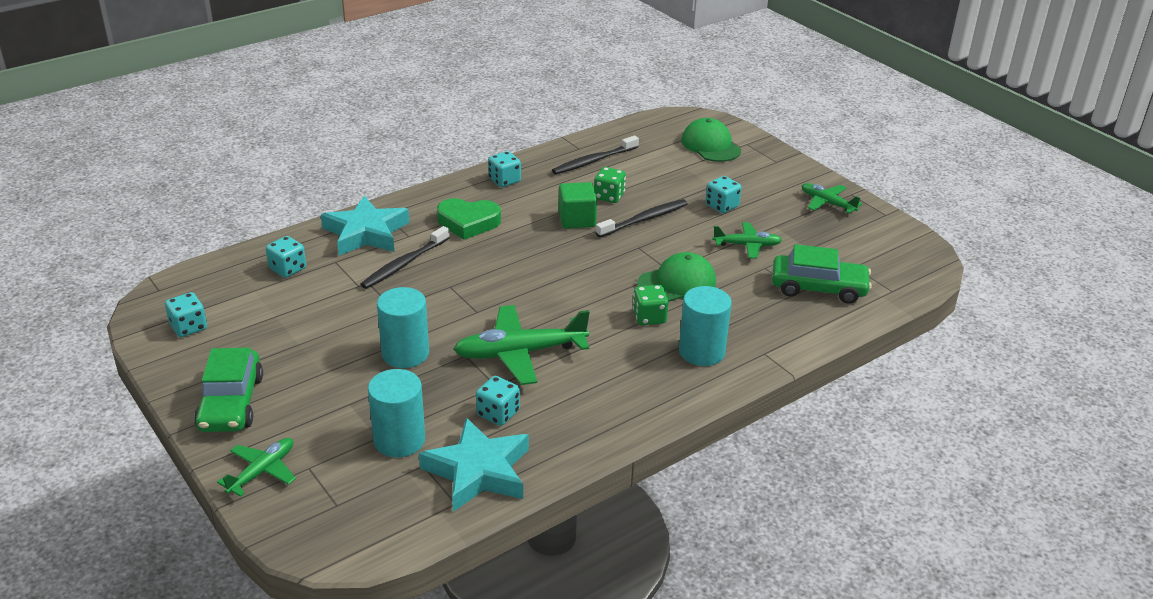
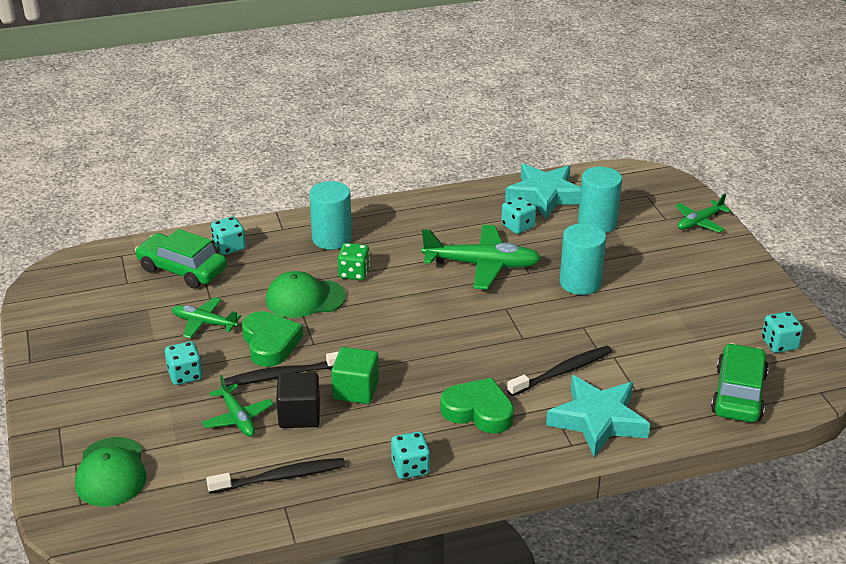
camera: 160 degrees left, 0 degrees up
green car [194,348,263,432] -> green car moved to [711,343,769,422]
turquoise dice [266,236,306,278] -> turquoise dice moved to [211,216,246,255]
green dice [594,167,626,203] -> black cube [276,372,320,428]
green plane [802,183,862,213] -> green plane moved to [202,375,274,437]
none -> green heart [242,311,303,367]

